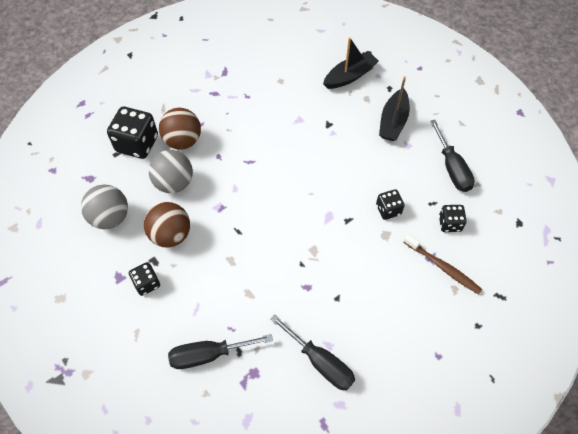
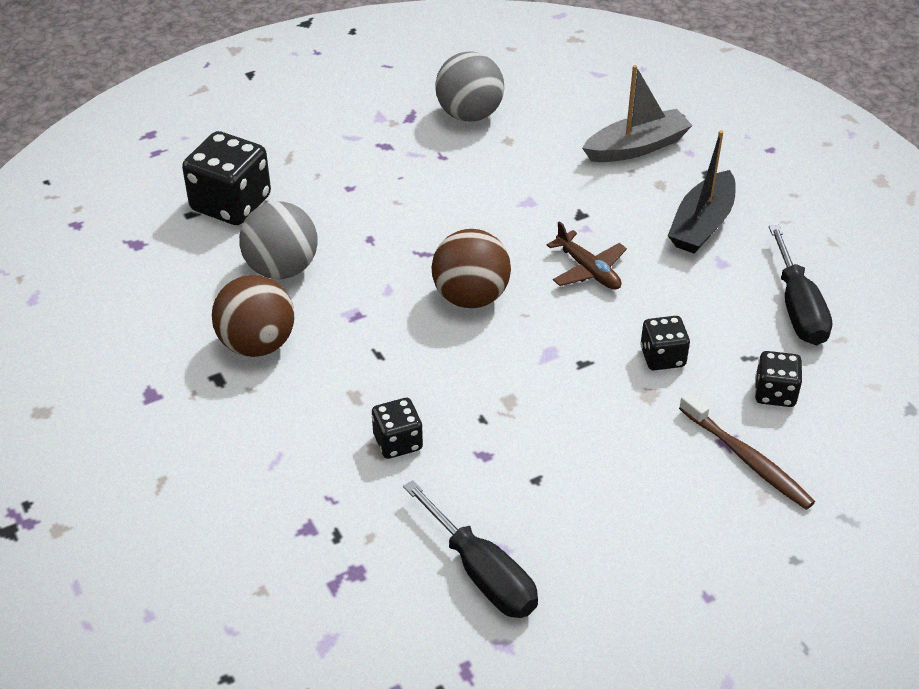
camera: 10 degrees right, 15 degrees down
grey ball [81,184,128,229] -> grey ball moved to [435,52,504,122]
black dice [129,262,160,296] -> black dice moved to [372,398,423,459]
brown ball [159,108,201,150] -> brown ball moved to [432,229,511,308]
black screwdriver [168,334,273,369] -> none
black boat [323,37,379,89] -> grey boat [582,65,693,162]
none -> brown plane [547,221,627,290]

